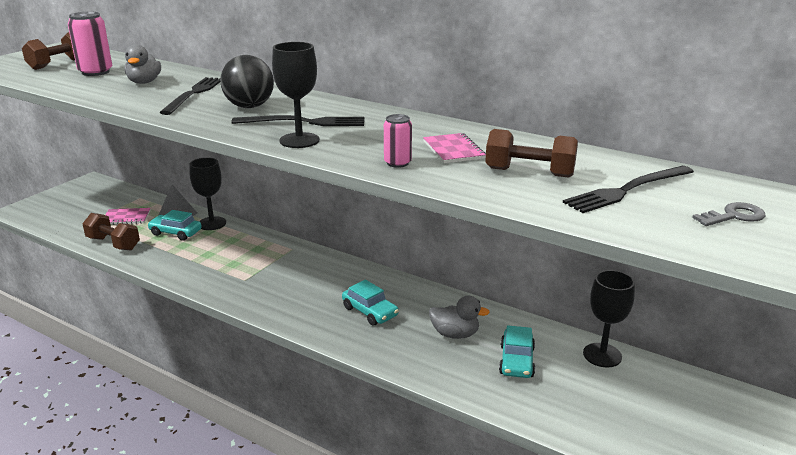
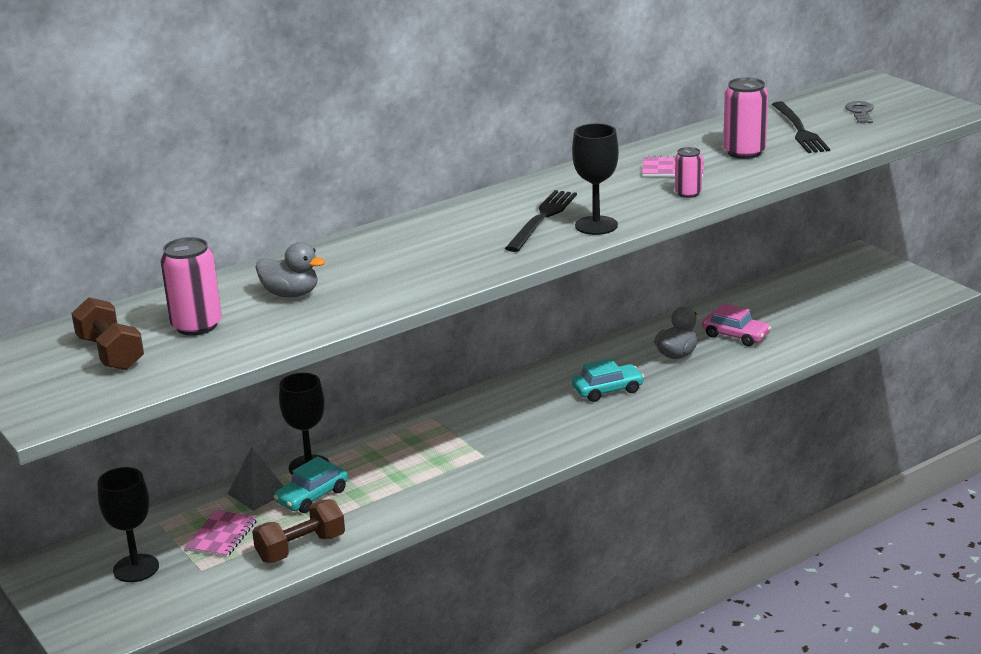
camera: 65 degrees left, 0 degrees up
black fork [159,77,220,115] -> none
black ball [220,55,274,108] -> none
brown dumbbell [485,129,578,178] -> pink can [723,77,768,159]
turquoise car [499,325,535,378] -> pink car [702,303,771,346]
black goblet [583,270,635,367] -> black goblet moved to [98,467,159,582]

